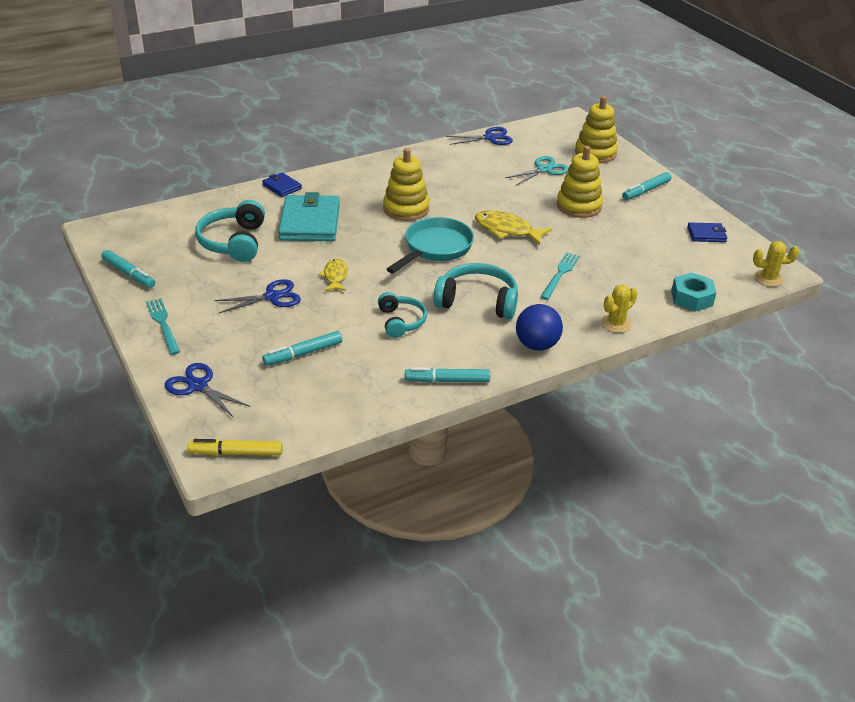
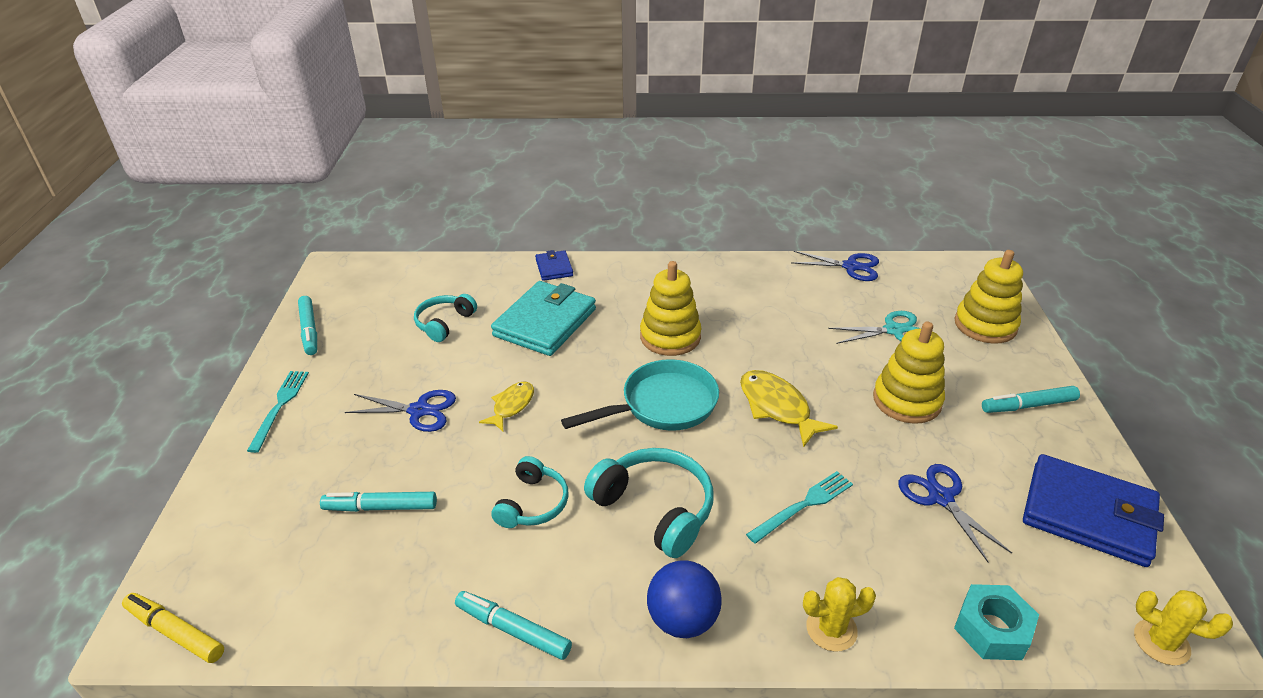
camera: 30 degrees right, 0 degrees up
blue scissors [165,363,251,418] -> blue scissors moved to [898,464,1012,562]
turquoise headphones [195,200,265,262] -> turquoise headphones [414,294,477,342], size x0.64
blue wallet [687,223,727,242] -> blue wallet [1023,454,1164,567], size x2.02

